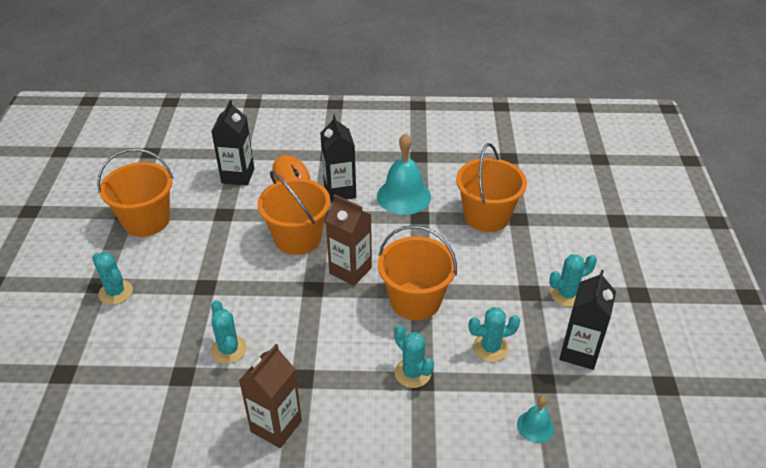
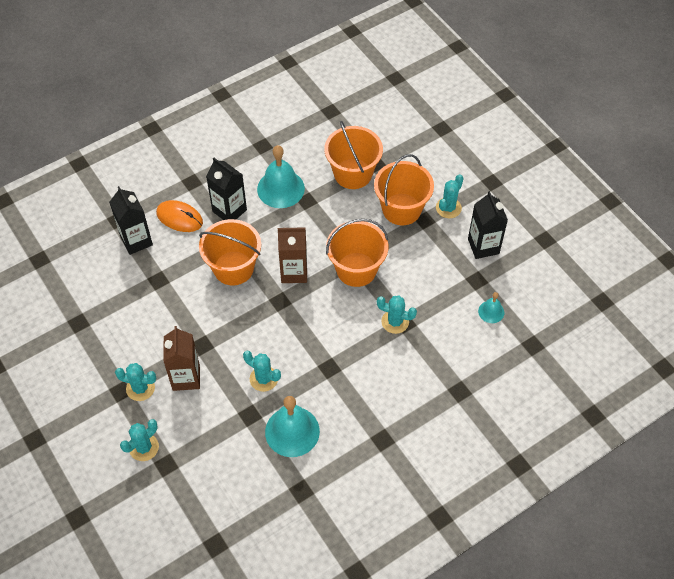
camera: 35 degrees left, 15 degrees up
orange bucket [97,148,173,237] -> orange bucket moved to [374,154,434,225]
brown carton [239,344,302,448] -> brown carton moved to [163,326,200,391]
turquoise cactus [469,307,520,362] -> turquoise cactus moved to [120,419,159,461]
none -> turquoise bell [265,396,320,457]

